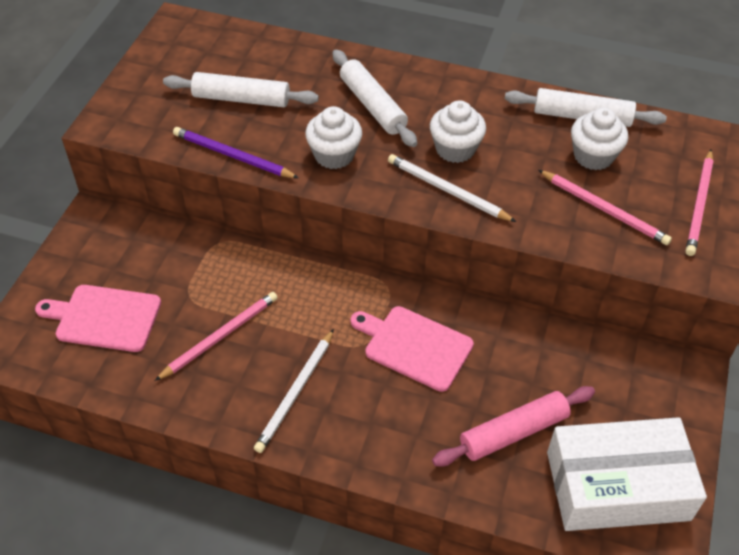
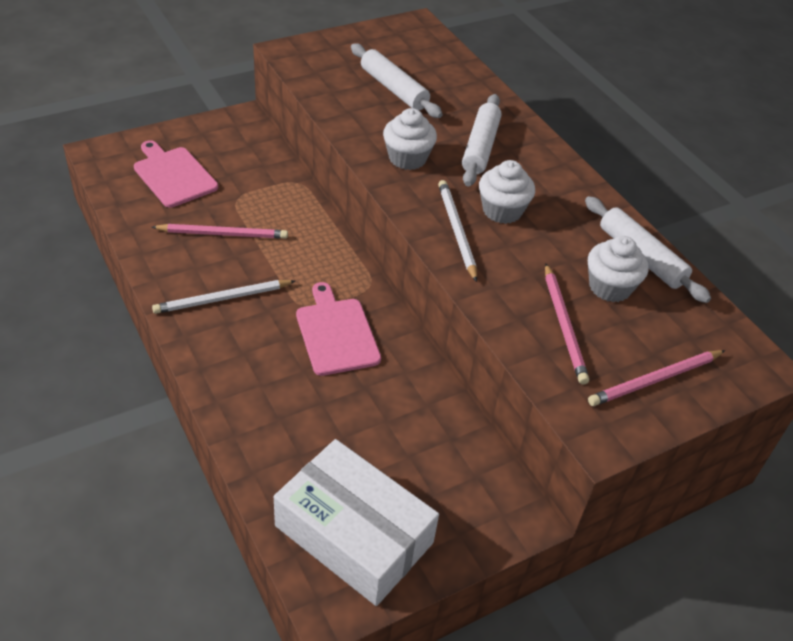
camera: 40 degrees right, 5 degrees down
purple pencil [173,127,299,178] -> none
pink rolling pin [432,386,595,467] -> none

